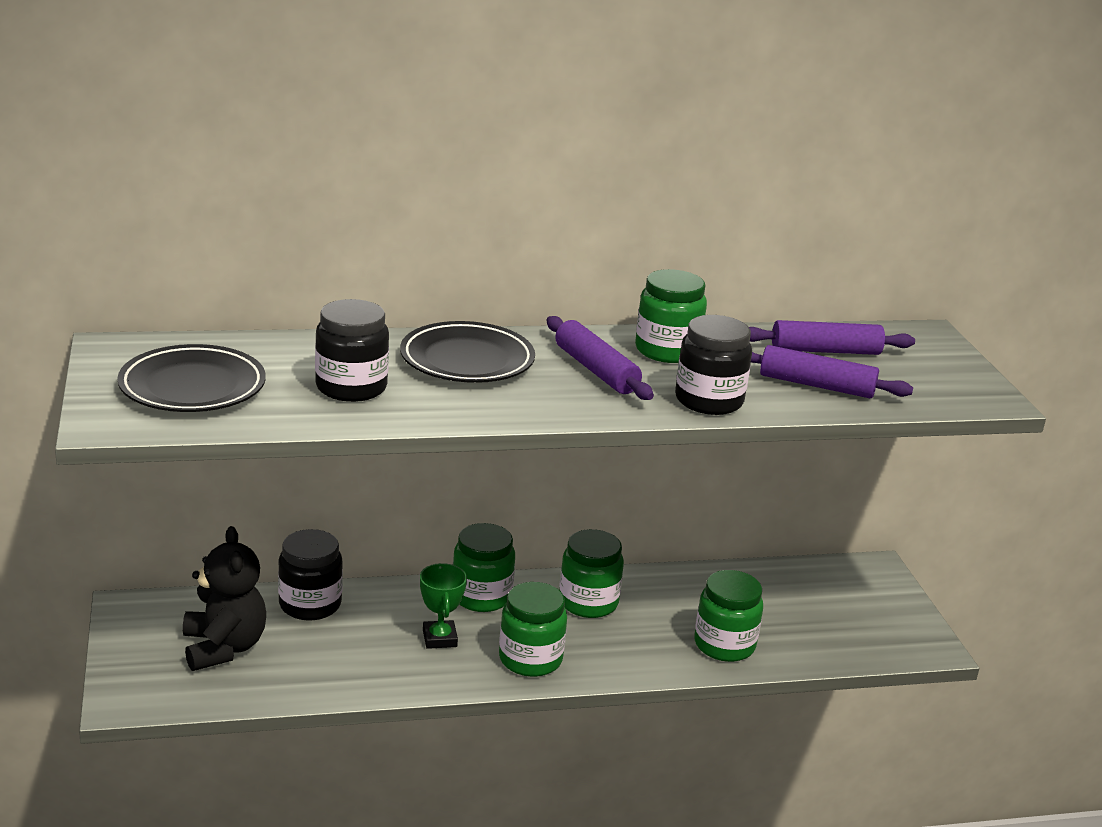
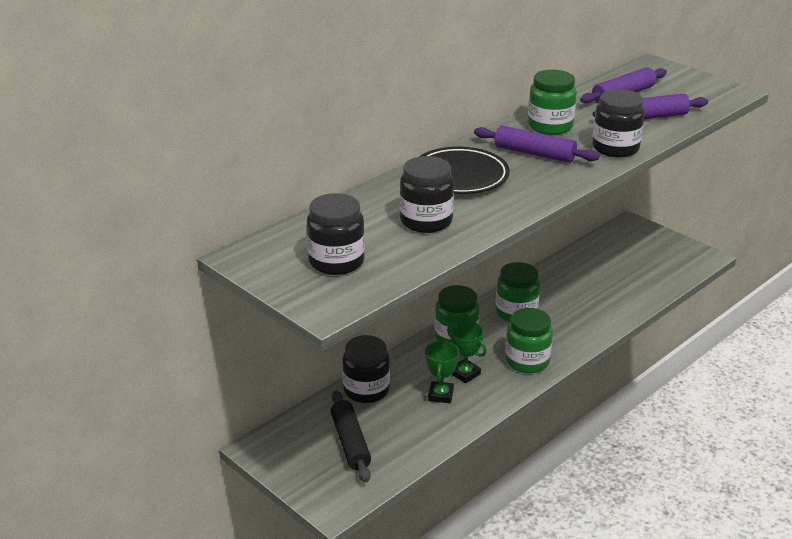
camera: 30 degrees left, 5 degrees up
black plate [117,344,266,412] -> black jar [307,193,365,275]
black teddy bear [183,526,266,671] -> black rolling pin [331,391,371,482]
green jar [694,570,763,662] -> none
none -> green trophy [425,341,460,403]

